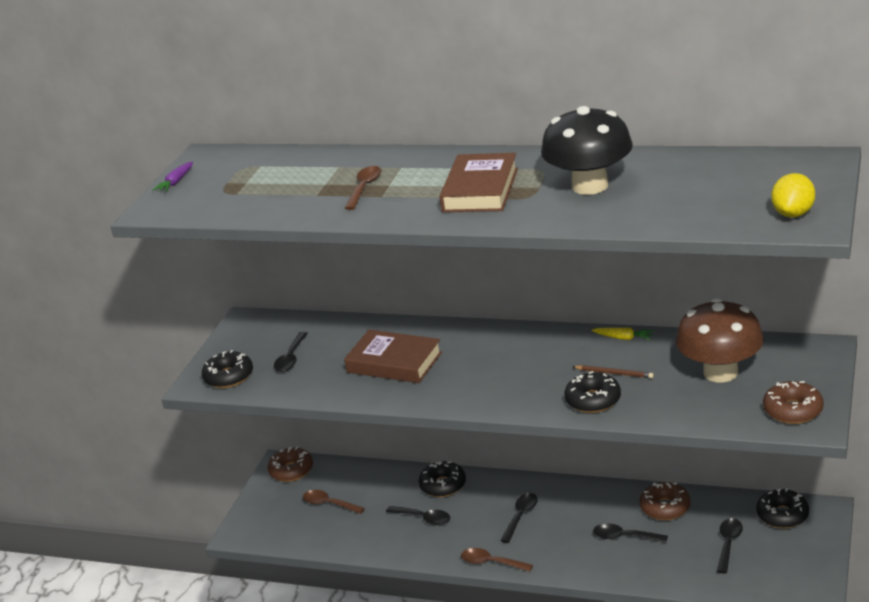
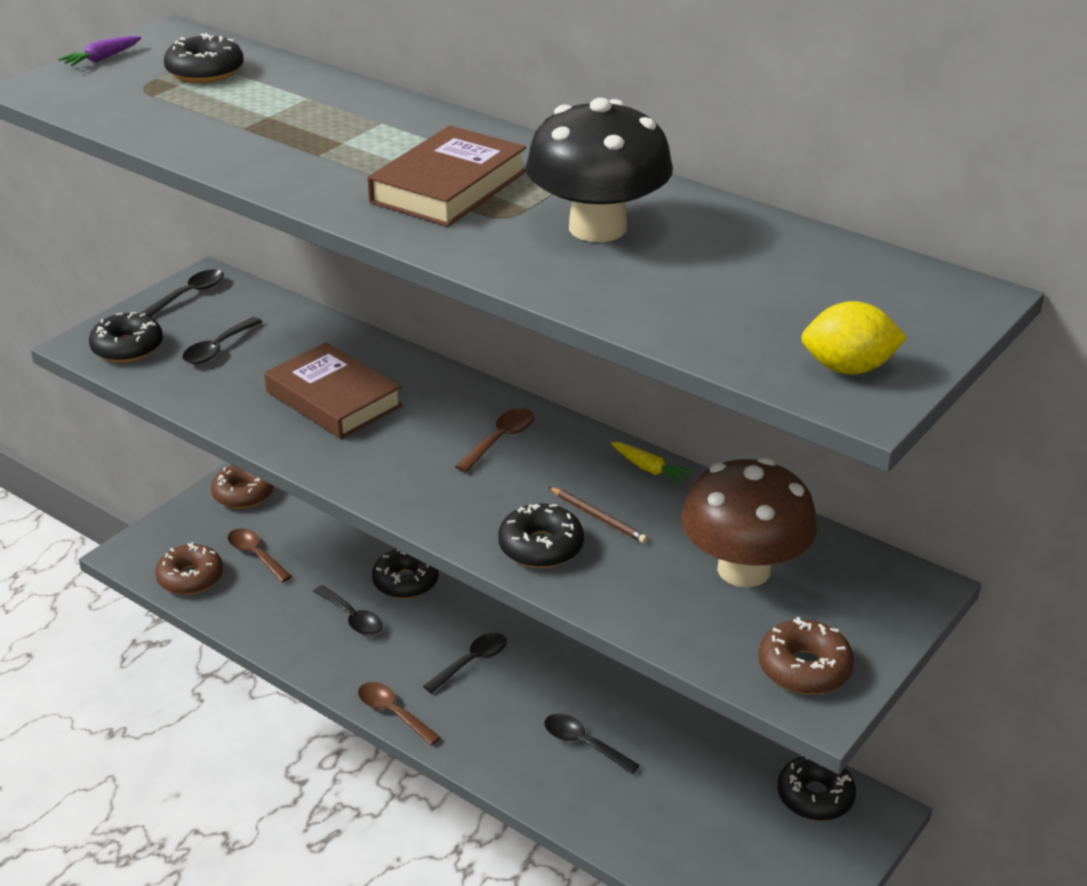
camera: 15 degrees right, 5 degrees up
brown spoon [345,166,381,210] -> brown spoon moved to [455,408,534,472]
brown donut [640,482,690,520] -> brown donut moved to [155,542,223,595]
black spoon [717,518,743,573] -> black spoon moved to [141,269,224,317]
yellow lemon [771,173,815,217] -> yellow lemon turned 45 degrees clockwise [801,301,907,375]
none -> black donut [164,33,244,83]

